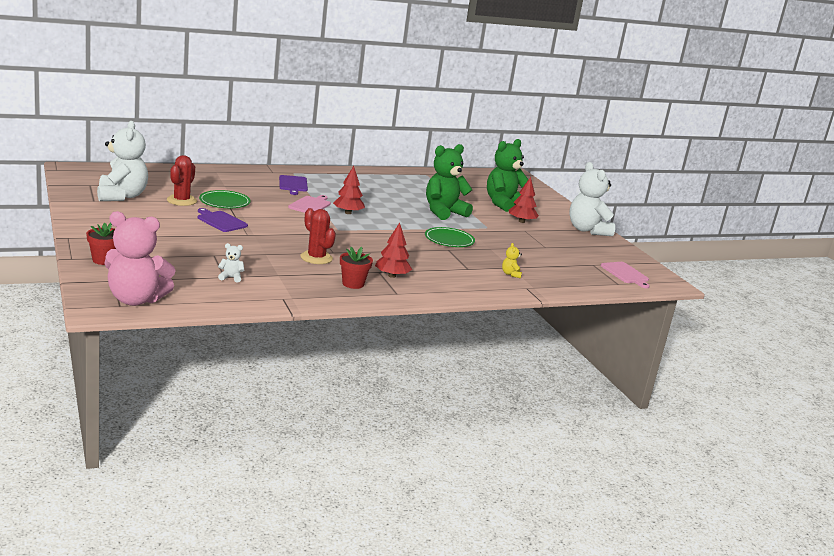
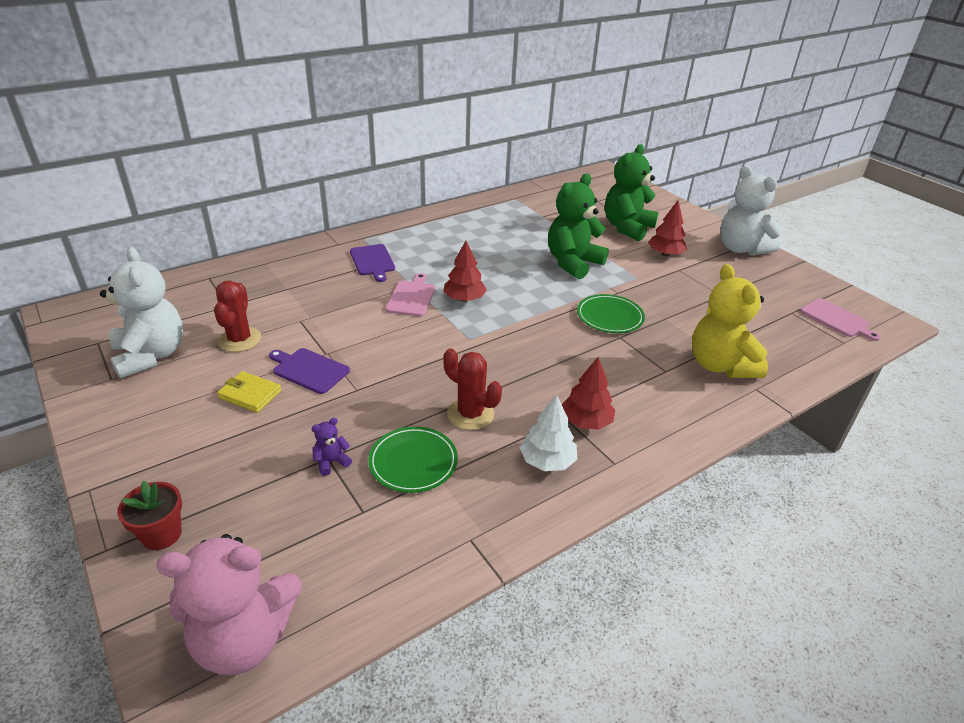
camera: 10 degrees left, 15 degrees up
green plate [199,190,251,208] -> green plate moved to [368,426,458,493]
white teddy bear [218,243,244,283] -> none
red flower pot [340,247,373,289] -> white tree [520,395,577,471]
yellow teddy bear [502,243,522,278] -> yellow teddy bear [692,264,768,378], size x2.49
none -> yellow wallet [217,371,282,413]
none -> purple teddy bear [311,418,352,476]

